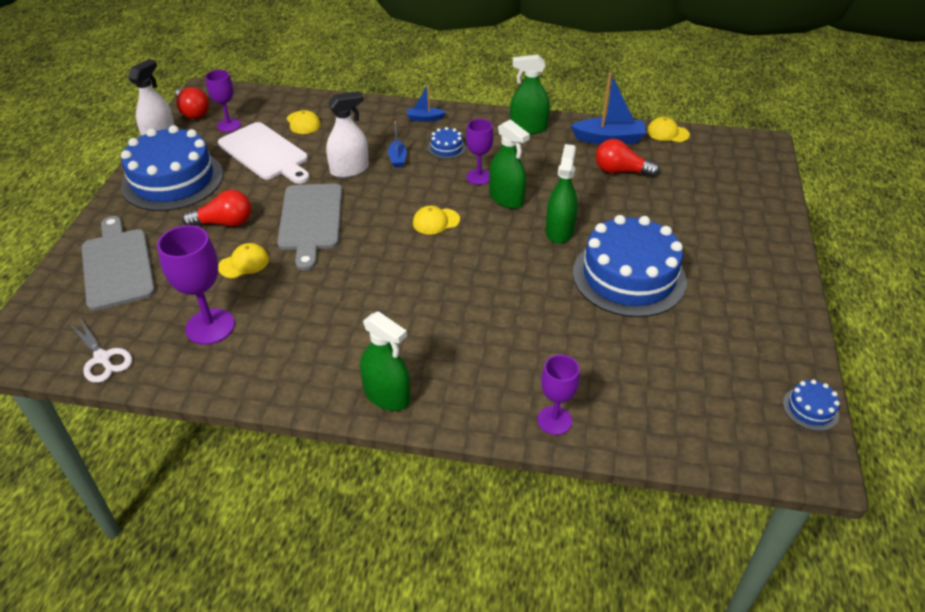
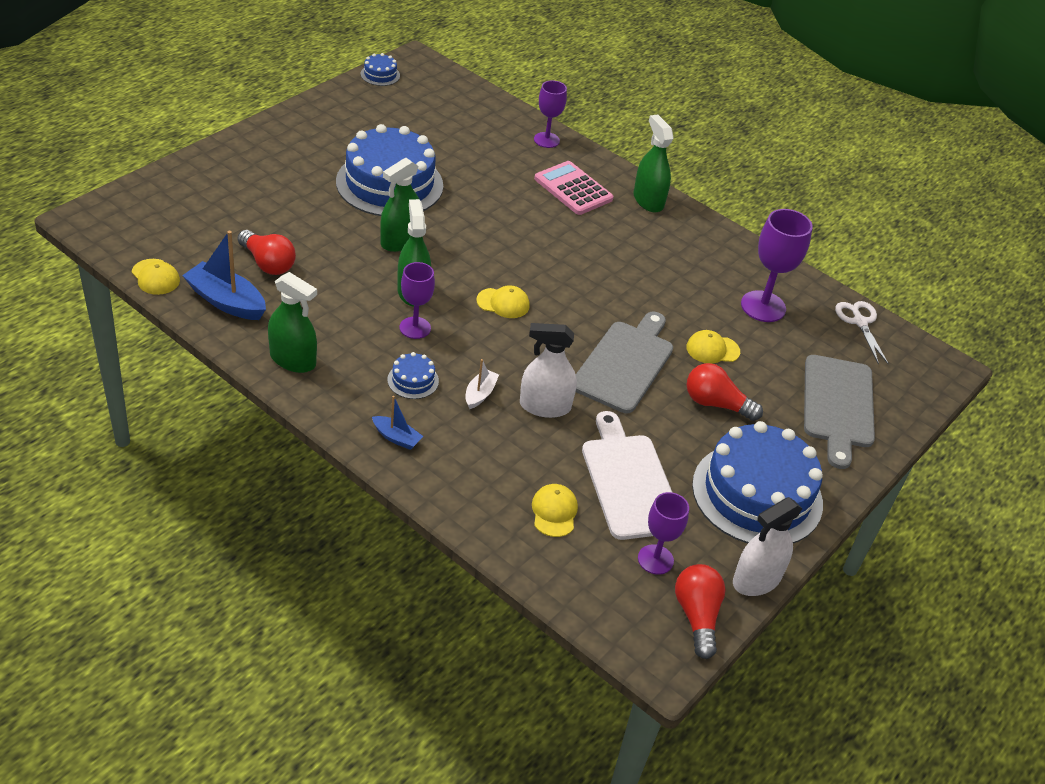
camera: 155 degrees left, 0 degrees up
blue boat [388,121,407,168] -> white boat [465,359,499,409]
none -> pink calculator [534,161,614,215]

